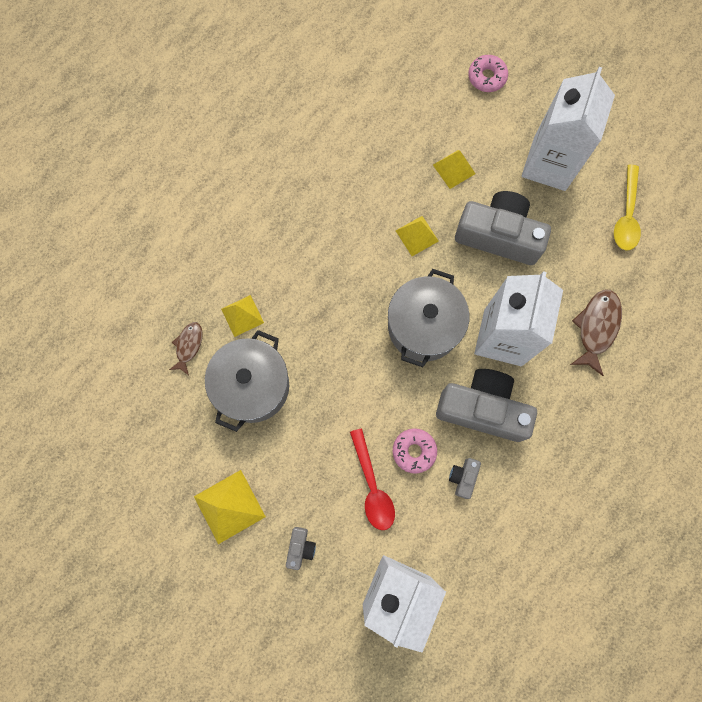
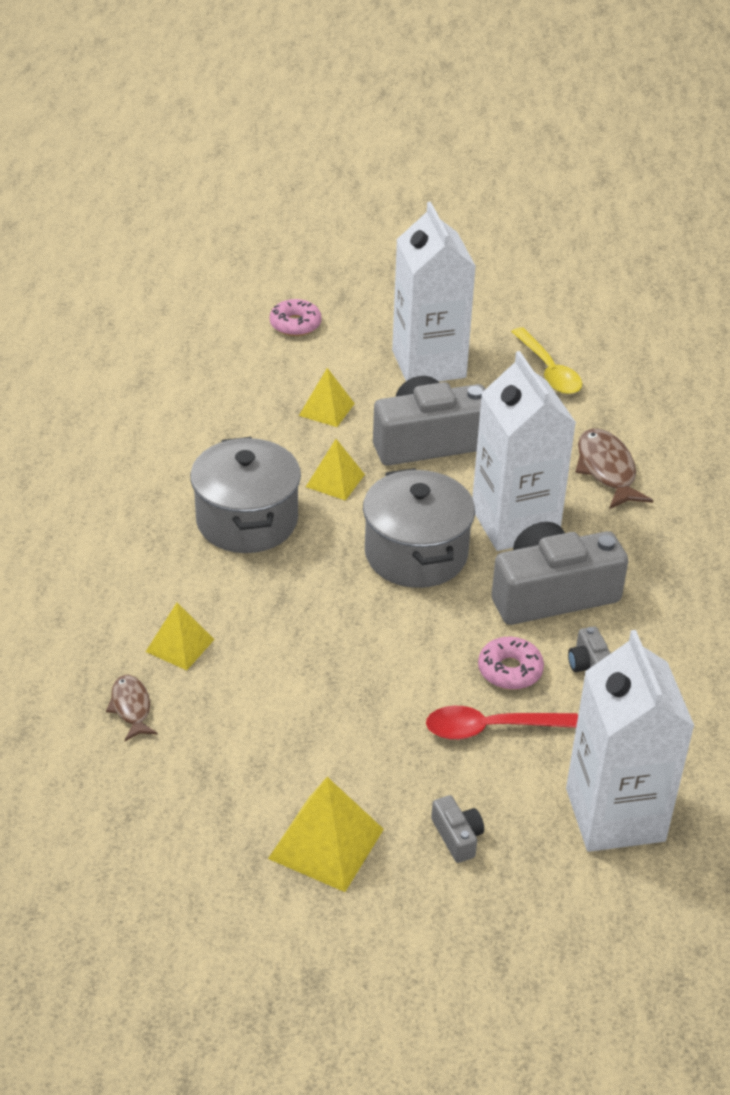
camera: 35 degrees left, 35 degrees down
grey pot [205,330,289,432] -> grey pot moved to [190,437,301,553]
red spoon [350,428,395,530] -> red spoon turned 135 degrees clockwise [426,706,578,740]

